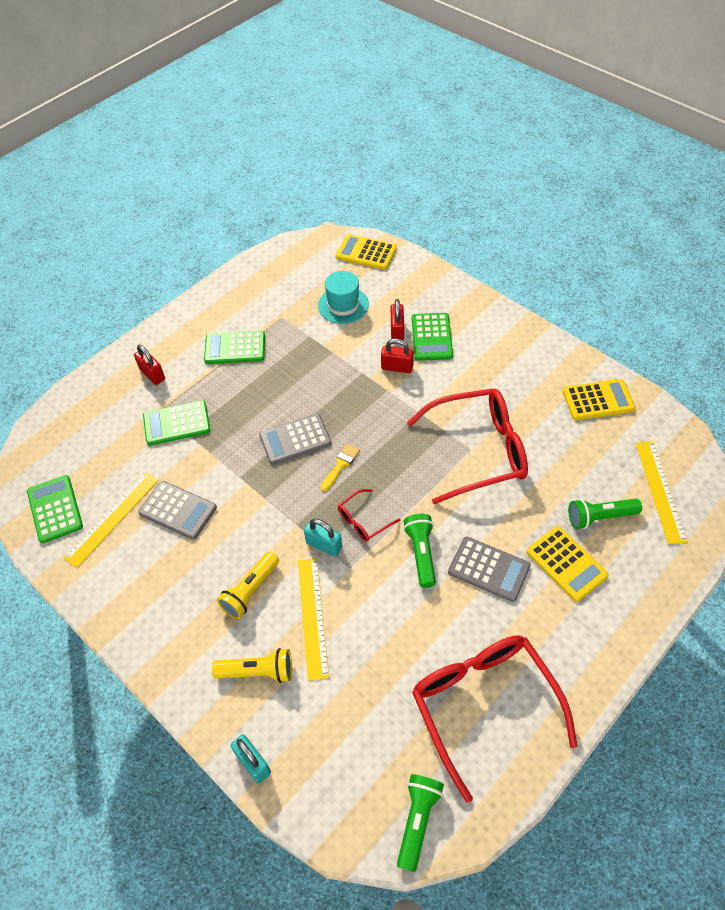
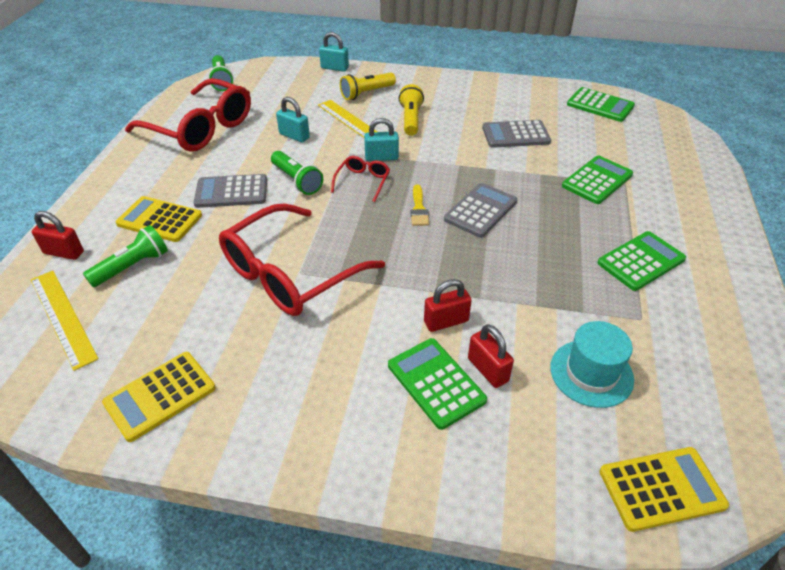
camera: 145 degrees right, 10 degrees down
yellow ruler [64,472,159,568] -> none
red padlock [134,345,165,385] -> red padlock moved to [31,211,84,260]
none -> turquoise padlock [276,97,310,142]

